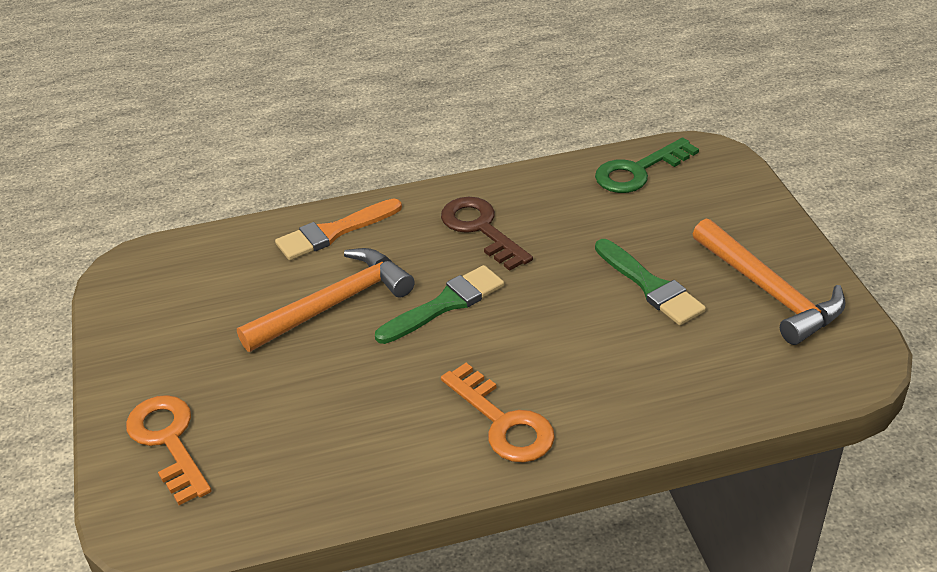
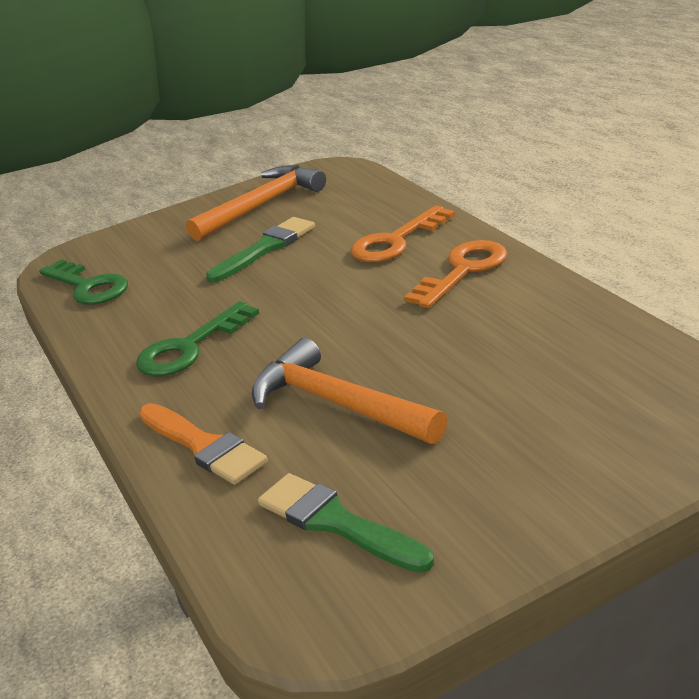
camera: 100 degrees left, 10 degrees down
orange key [126,395,211,505] -> orange key moved to [351,205,455,262]
green brush [375,265,504,344] -> green brush moved to [258,473,434,573]
brown key [441,197,533,271] -> green key [136,301,259,376]

